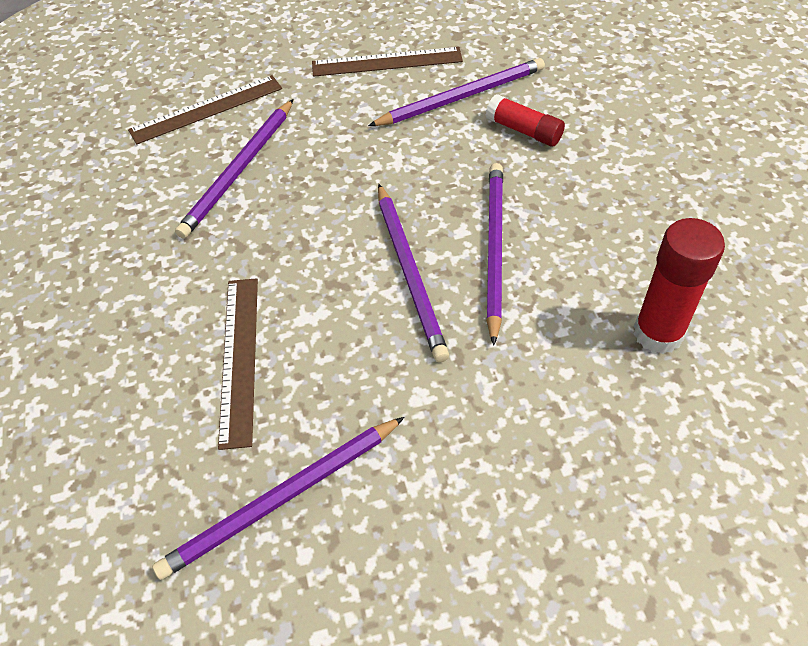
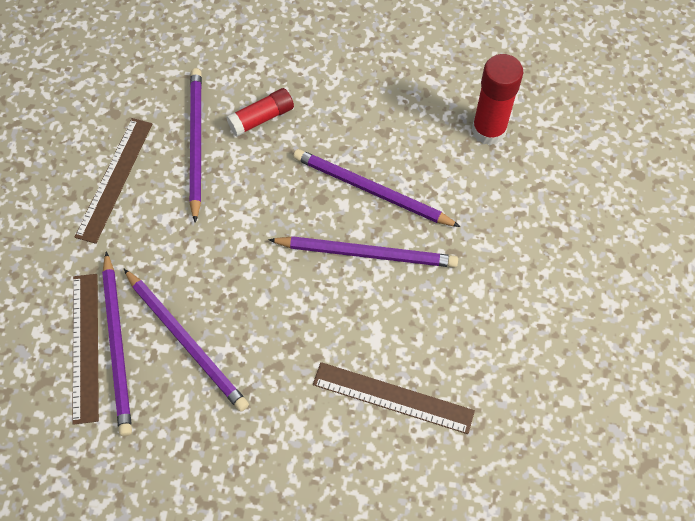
camera: 70 degrees left, 10 degrees up
purple pencil [152,417,405,580] -> purple pencil moved to [102,251,132,436]

